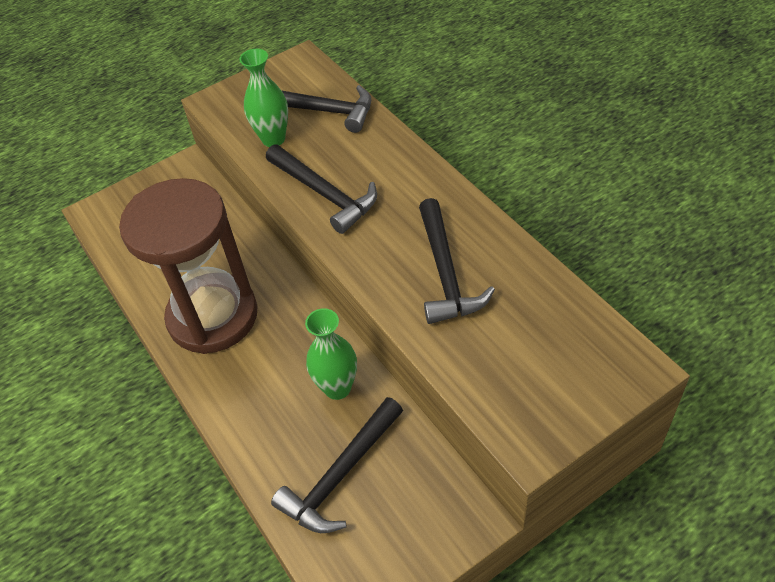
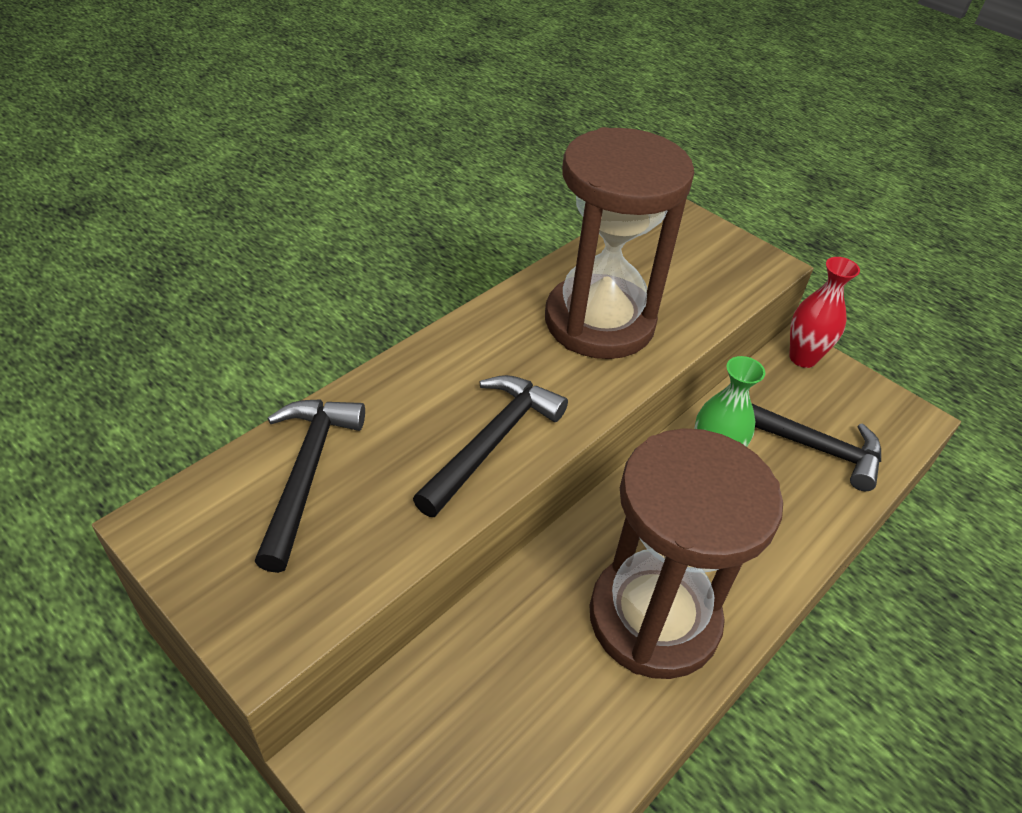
camera: 110 degrees left, 5 degrees down
green vase [239,49,288,147] -> none
black hammer [419,198,495,324] -> brown hourglass [545,127,694,359]
none -> red vase [789,257,860,368]

